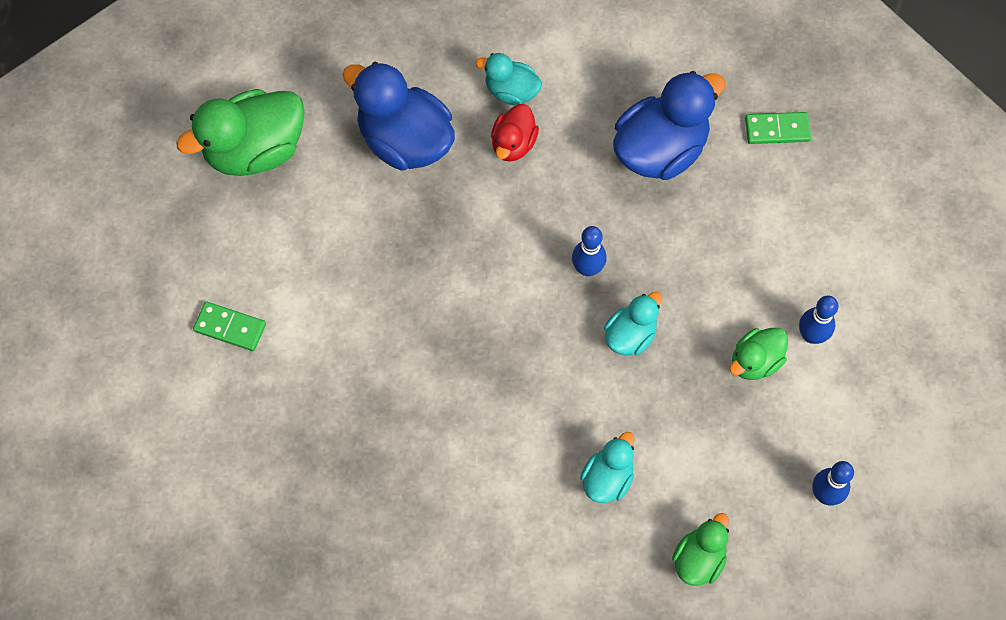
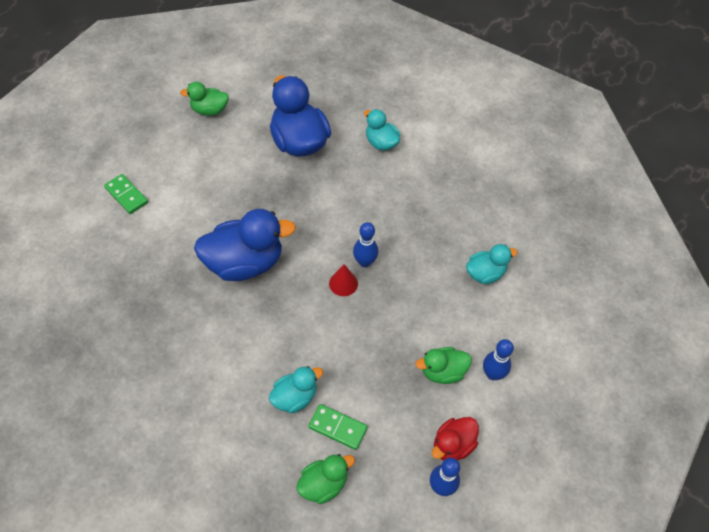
camera: 25 degrees right, 10 degrees down
green duck [176,89,305,176] -> green duck [180,82,229,116], size x0.54
red duck [491,104,539,162] -> red duck moved to [432,417,479,461]
turquoise duck [604,292,662,355] -> turquoise duck moved to [466,244,517,284]
blue duck [613,71,726,180] -> blue duck moved to [194,209,296,281]
green domino [745,112,811,144] -> green domino moved to [308,404,368,450]
none -> red cone [329,264,358,296]

